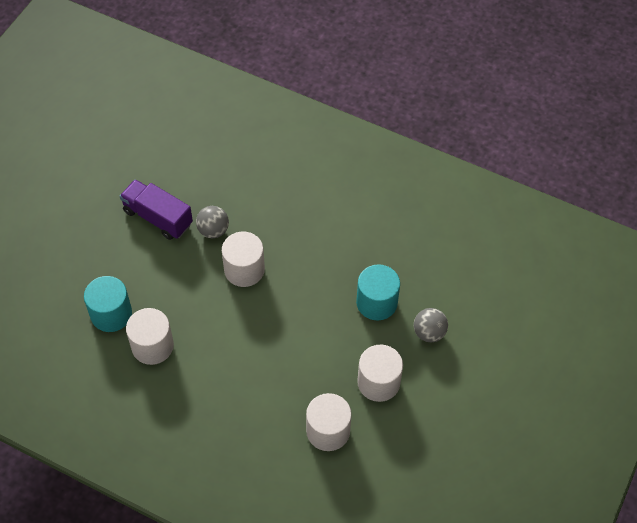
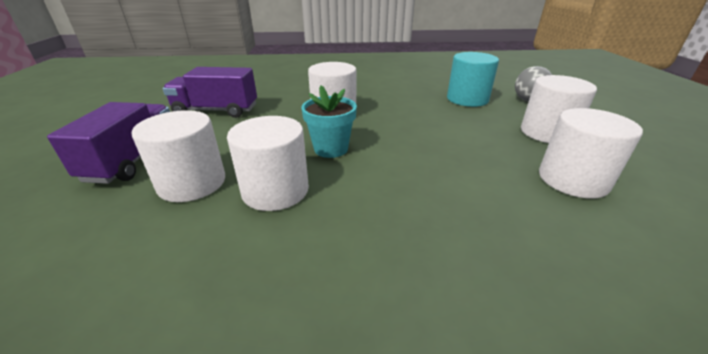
camera: 30 degrees left, 25 degrees down
turquoise cylinder [84,276,132,332] -> white cylinder [132,110,225,202]
grey ball [196,206,229,238] -> none
none -> purple truck [47,102,170,184]
none -> turquoise flower pot [301,86,357,158]

